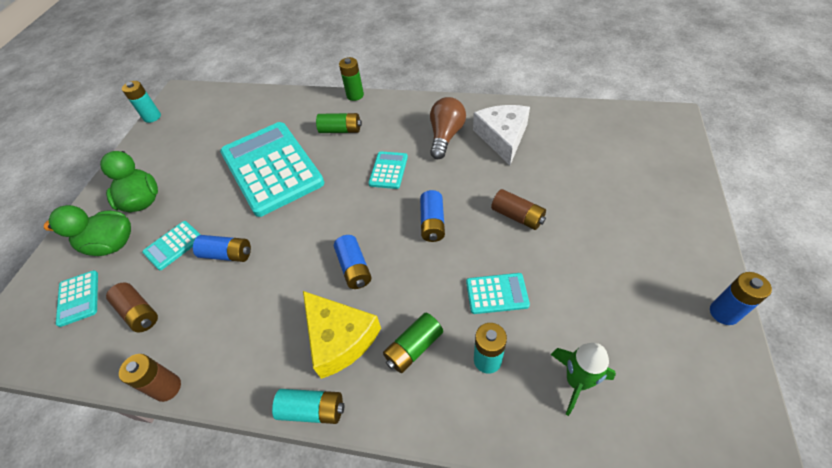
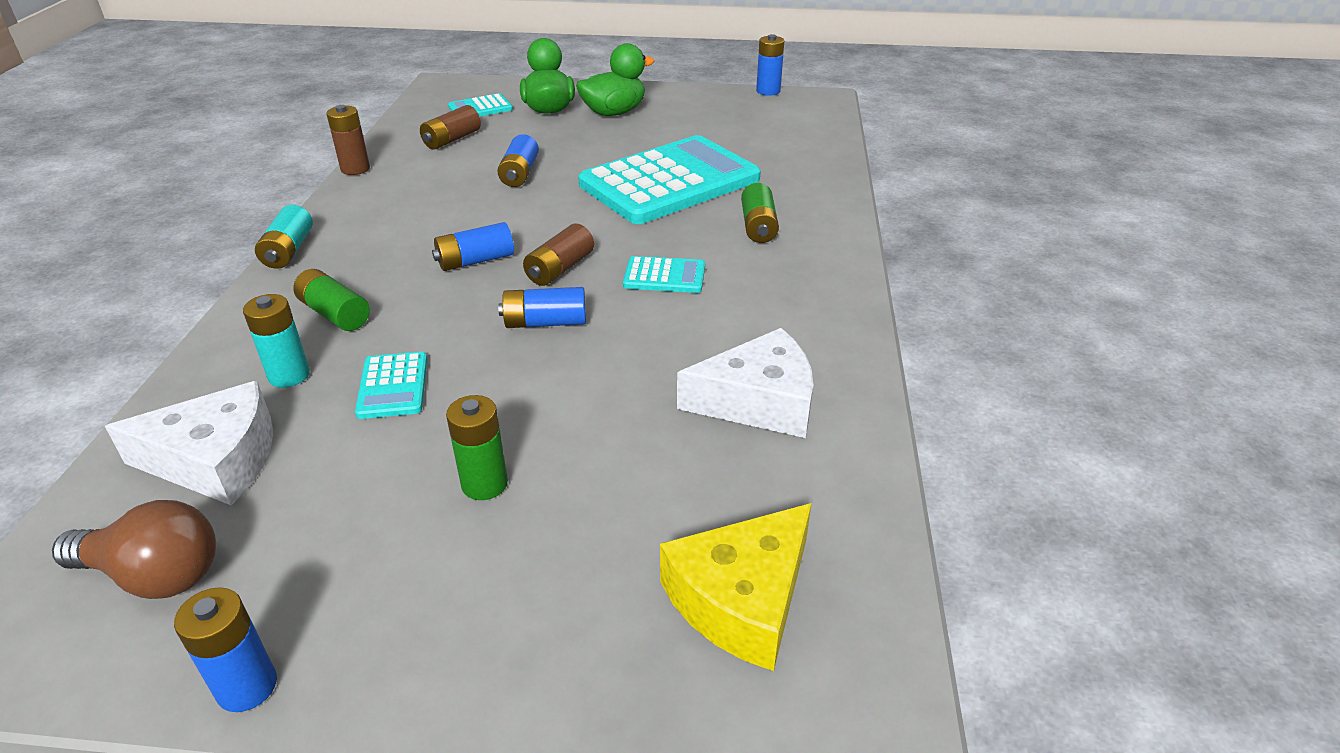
camera: 80 degrees right, 15 degrees down
turquoise battery [122,81,161,123] -> blue battery [756,34,784,96]
turquoise calculator [142,221,201,270] -> none
yellow cheese [303,291,381,379] -> yellow cheese moved to [660,503,812,671]
green battery [339,57,364,101] -> green battery moved to [446,395,508,500]
brown light bulb [430,97,466,159] -> brown light bulb moved to [52,500,216,599]
brown battery [491,189,546,230] -> brown battery moved to [523,224,594,286]
green rocket [551,343,616,416] -> white cheese [105,381,273,505]

